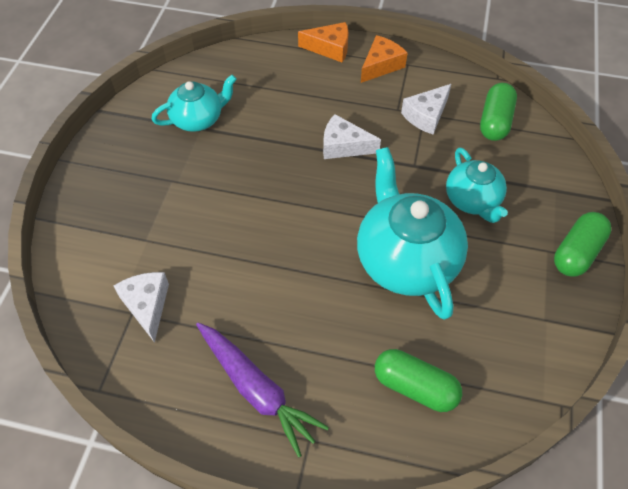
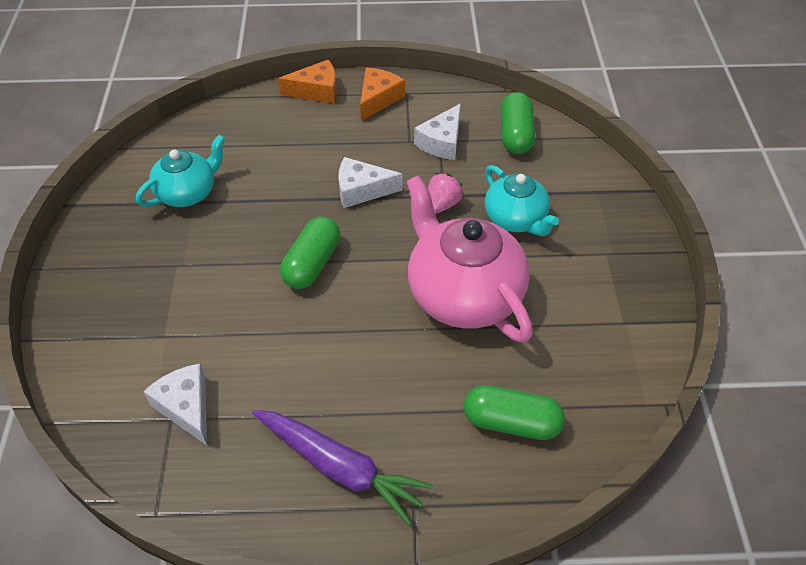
camera: 15 degrees left, 5 degrees down
turquoise teapot [357,147,468,320] -> pink teapot [406,175,533,343]
green capsule [554,212,612,277] -> green capsule moved to [280,216,340,289]
none -> pink strawberry [428,173,464,214]

